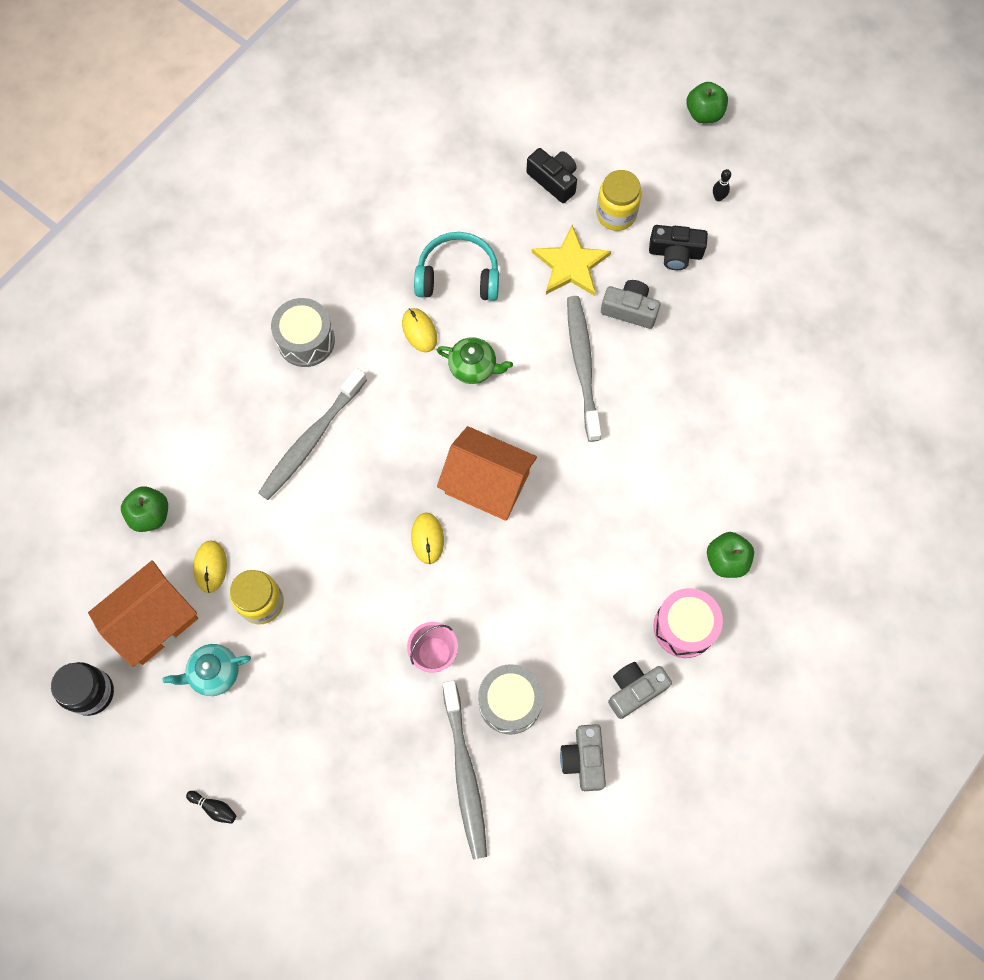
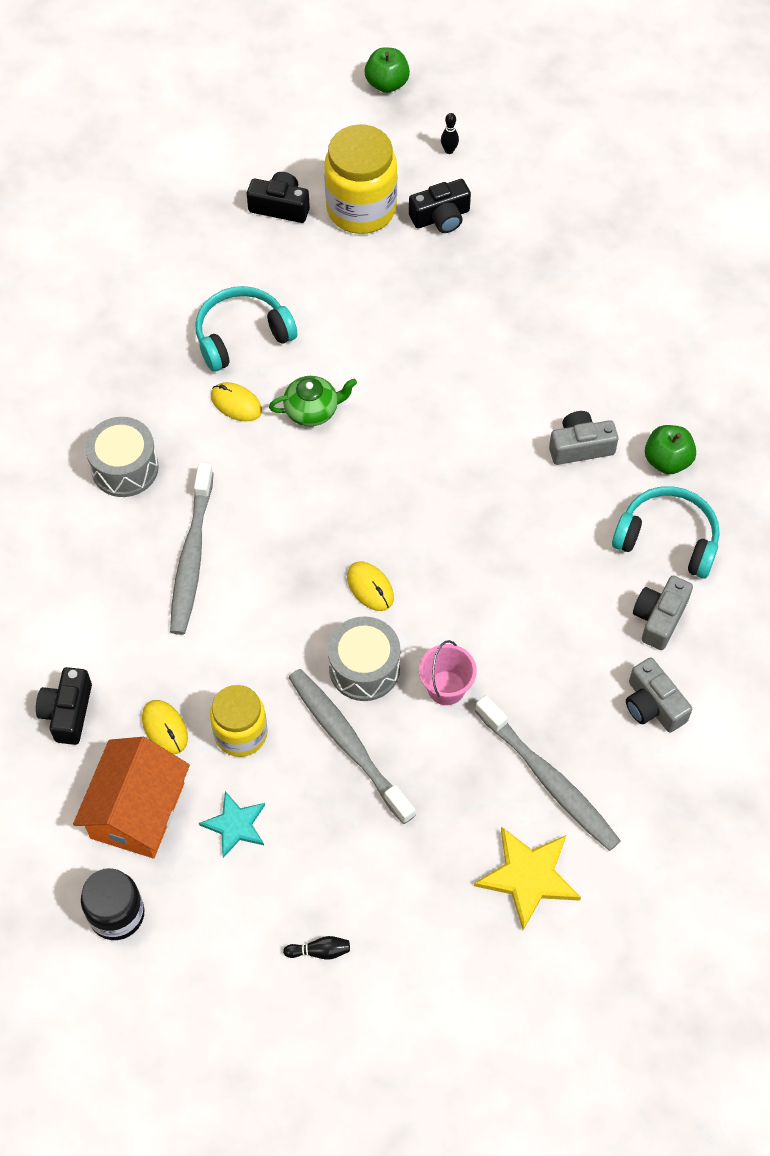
camera: 30 degrees left, 10 degrees down
green apple [121,486,168,532] -> black camera [36,667,92,745]
turquoise teapot [163,644,251,696] -> turquoise star [199,791,265,858]
orange house [437,426,537,521] -> none
grey drum [478,664,543,735] -> grey drum moved to [328,616,400,701]
yellow star [532,225,611,296] -> yellow star moved to [474,826,581,930]
grey toothbrush [567,296,601,442] -> grey toothbrush moved to [288,669,416,824]
yellow jar [596,170,642,231] -> yellow jar [324,125,397,234], size x1.54
grey camera [601,280,660,329] -> grey camera moved to [549,411,618,465]
pink drum [653,588,723,658] -> turquoise headphones [612,486,720,579]

